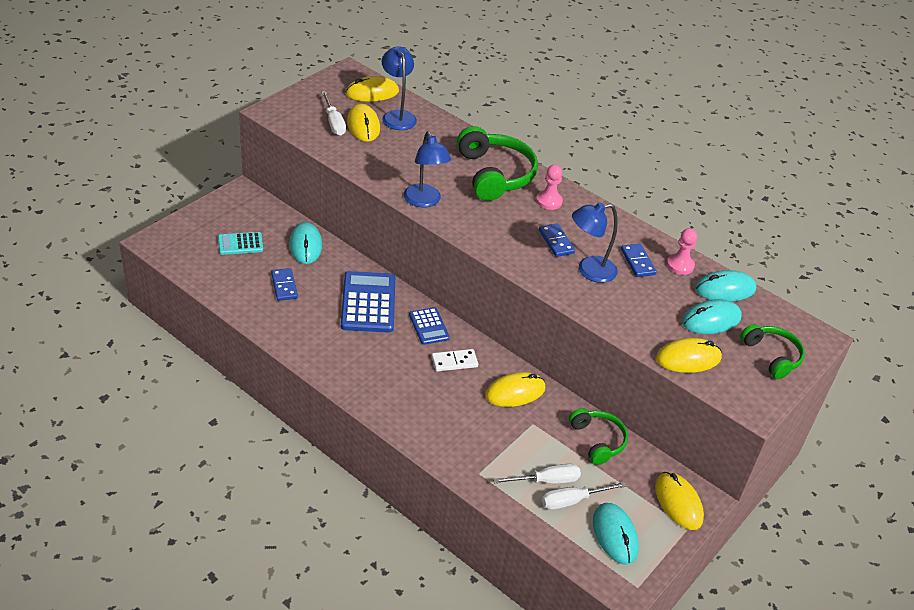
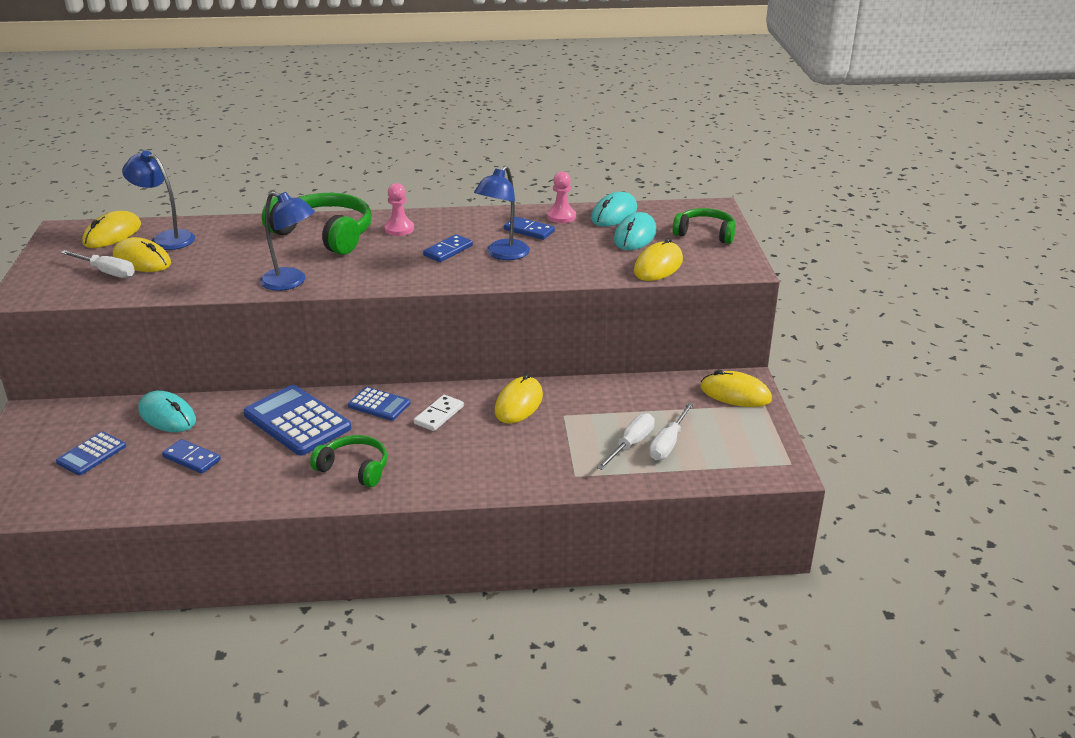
camera: 40 degrees left, 10 degrees down
turquoise calculator [218,232,263,255] -> blue calculator [56,432,126,475]
blue domino [539,223,575,257] -> blue domino turned 75 degrees counterclockwise [423,234,473,262]
green headphones [569,408,628,465] -> green headphones moved to [310,435,388,487]
turquoise mouse [593,503,639,565] -> none

